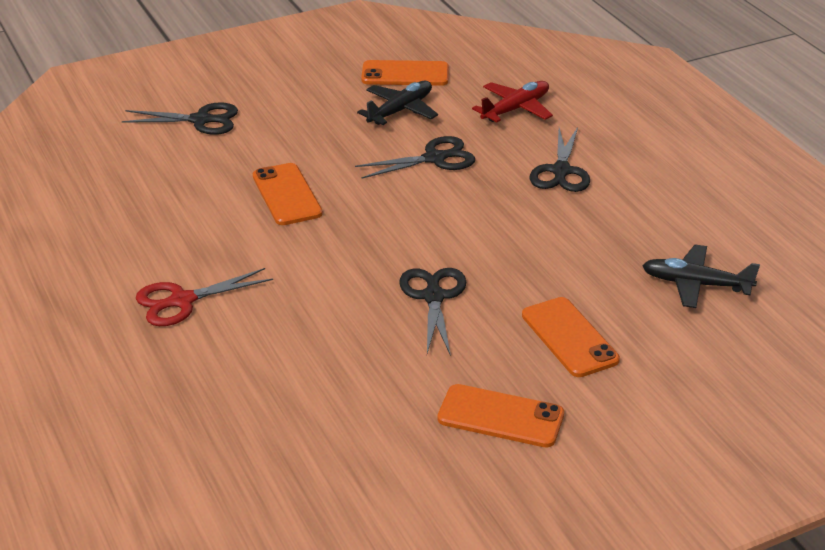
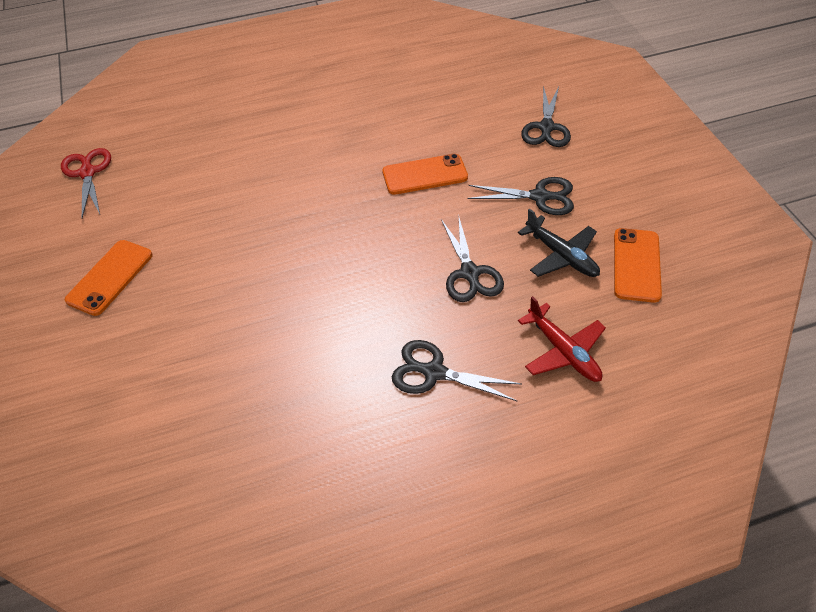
camera: 100 degrees right, 15 degrees up
red scissors [136,268,273,326] -> red scissors moved to [61,148,111,218]
black scissors [399,268,466,356] -> black scissors moved to [468,177,574,215]
orange phone [522,297,620,377] -> none
black plane [642,244,760,308] -> none

